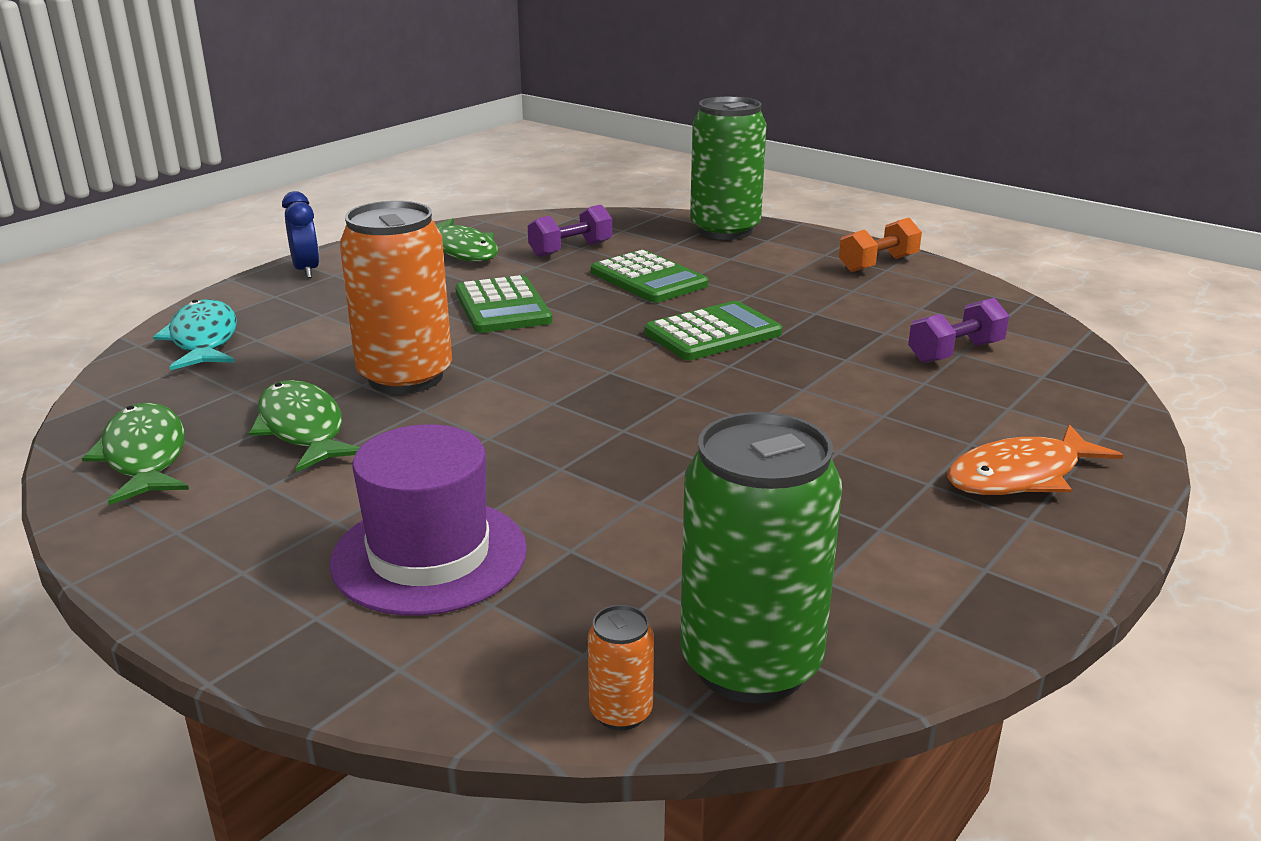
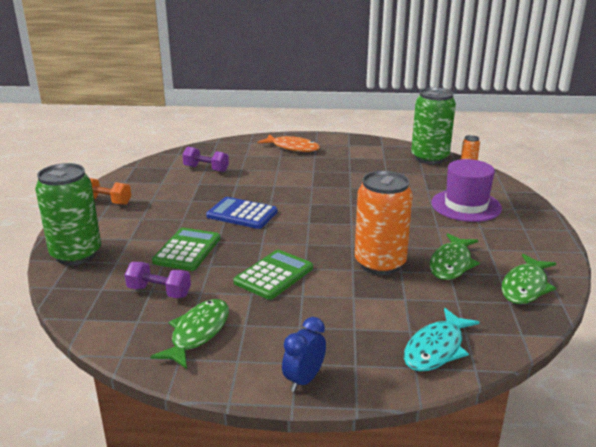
camera: 125 degrees left, 0 degrees up
green calculator [645,301,782,360] -> blue calculator [206,197,277,229]

